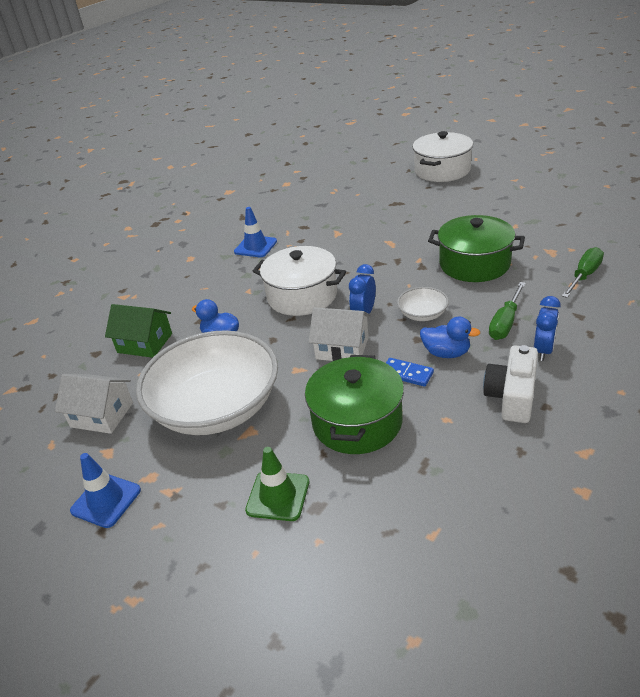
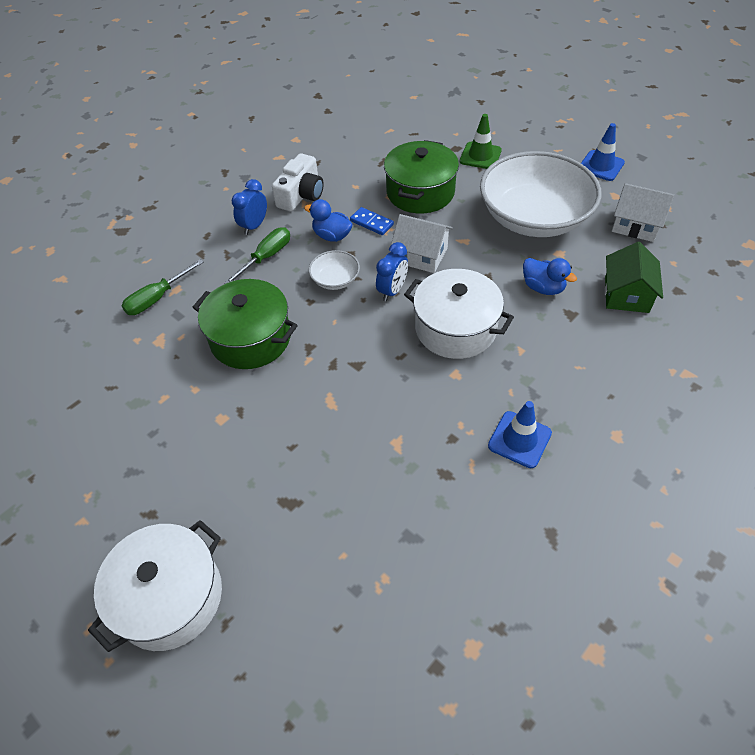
camera: 175 degrees left, 15 degrees up
green house [105,304,172,358] -> green house turned 75 degrees clockwise [605,242,663,313]

